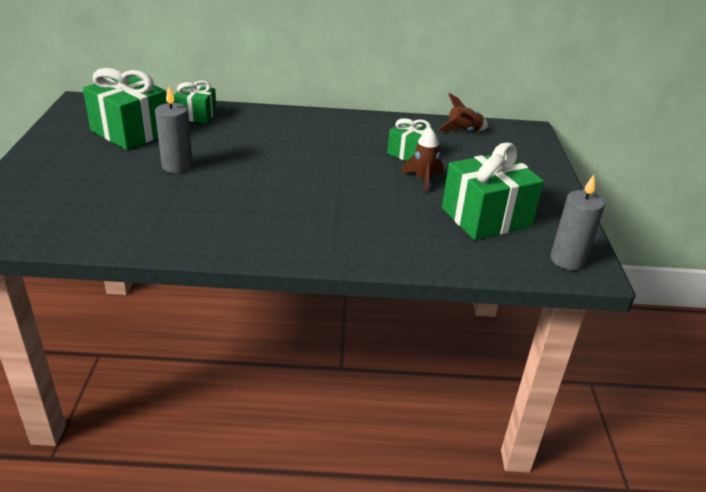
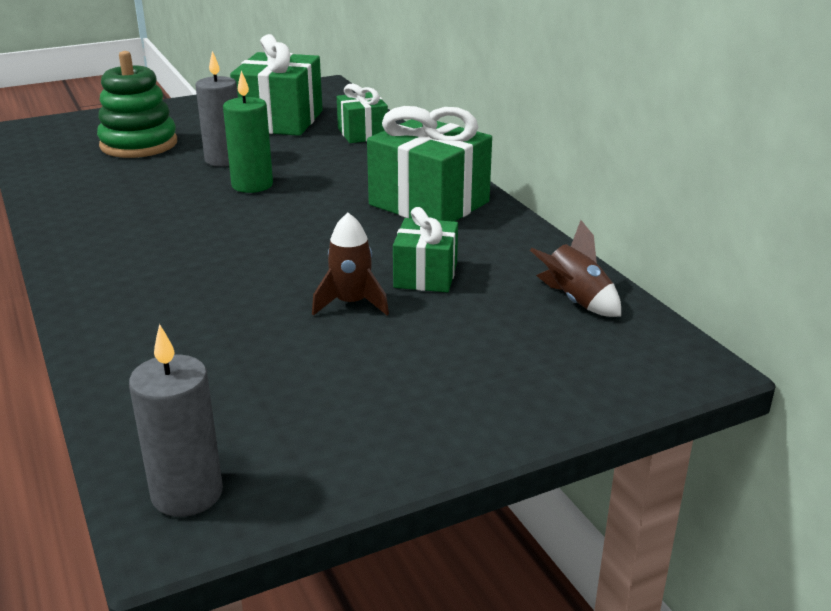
camera: 65 degrees right, 5 degrees down
green gift [442,143,544,240] -> green gift moved to [367,106,492,222]
none -> green stacking toy [97,51,177,158]
none -> green candle [223,70,273,193]

